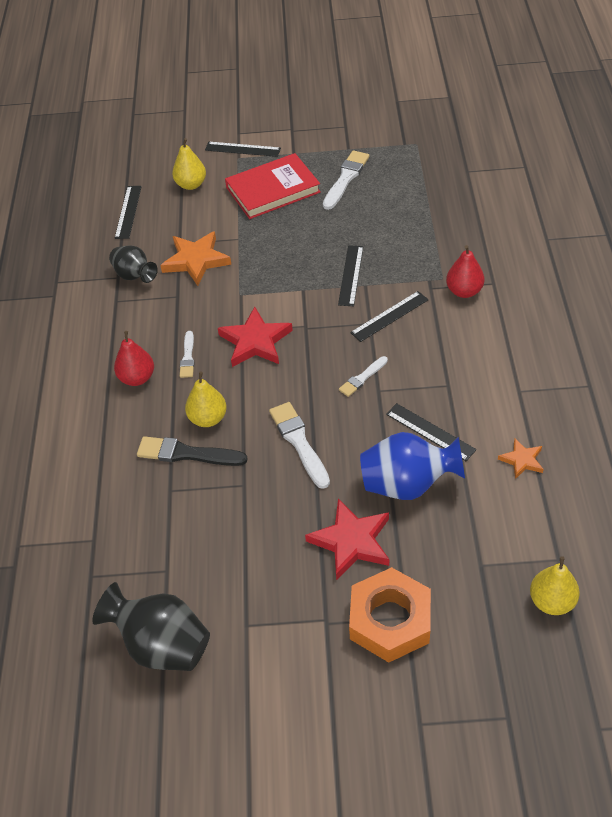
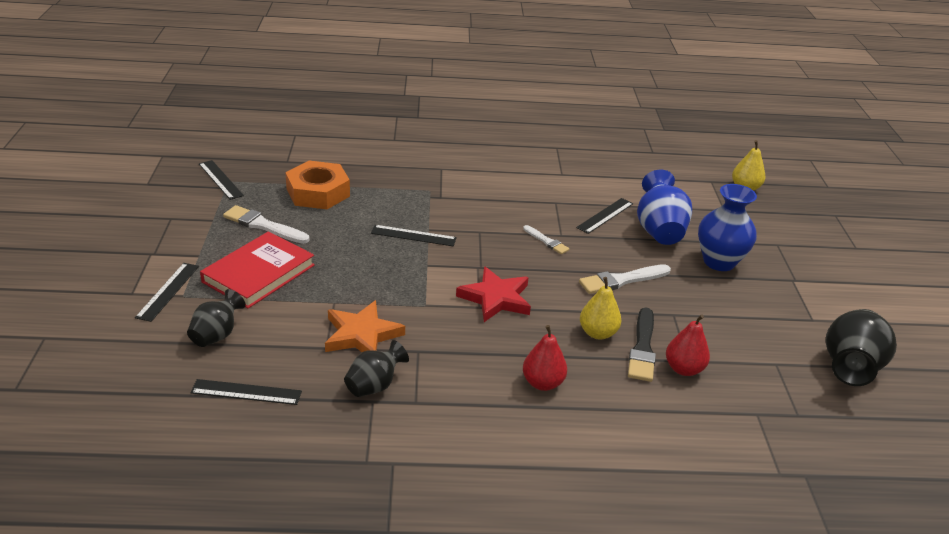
camera: 95 degrees left, 15 degrees down
yellow pear [172,138,206,190] -> black vase [187,289,246,347]
white brush [180,331,194,378] -> none
red book [225,153,321,219] -> red book turned 60 degrees clockwise [200,231,315,308]
red star [305,498,389,580] -> blue vase [698,184,757,271]
orange nut [349,567,431,663] -> orange nut moved to [285,161,350,209]
black ruler [350,291,429,342] -> black ruler moved to [199,160,244,200]
red pear [446,245,484,298] -> red pear moved to [666,314,710,376]
orange star [498,439,544,479] -> none

